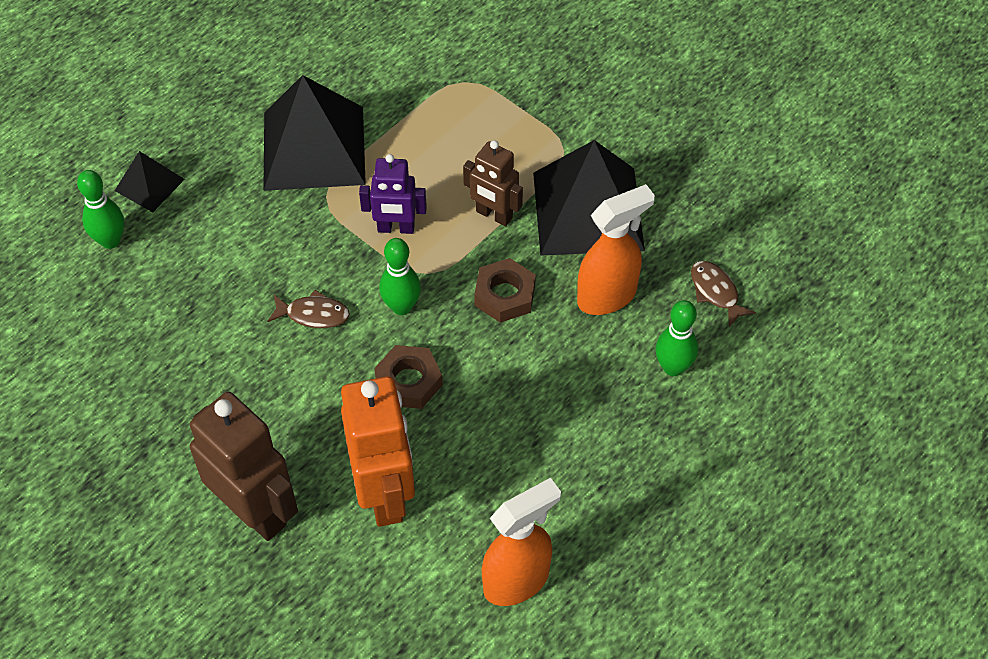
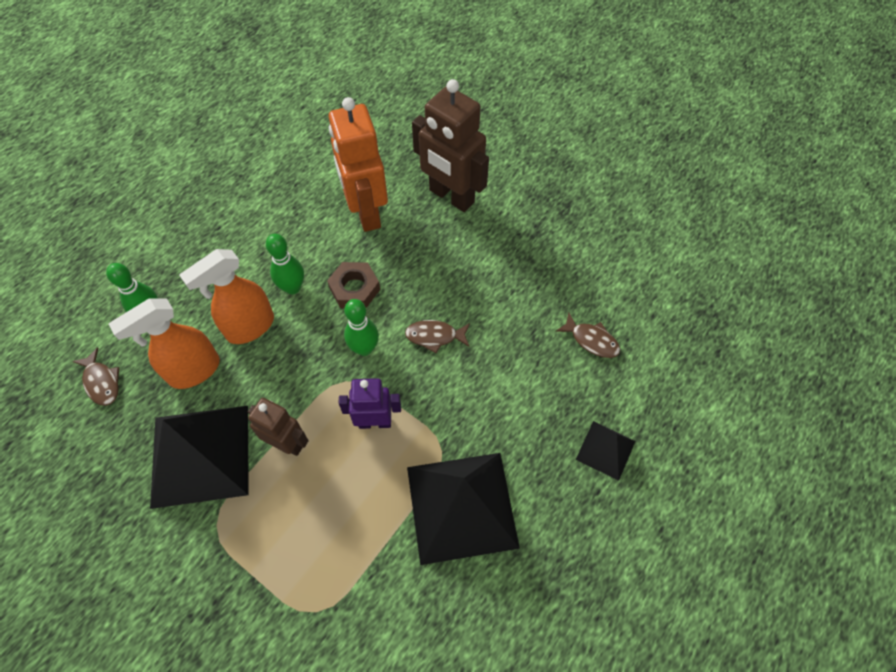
camera: 175 degrees right, 5 degrees up
green bowling pin [77,170,124,249] -> green bowling pin moved to [266,234,304,294]
brown nut [474,258,536,323] -> none
orange spray bottle [482,478,561,606] -> orange spray bottle moved to [179,249,274,344]
none -> brown fish [555,313,620,358]

